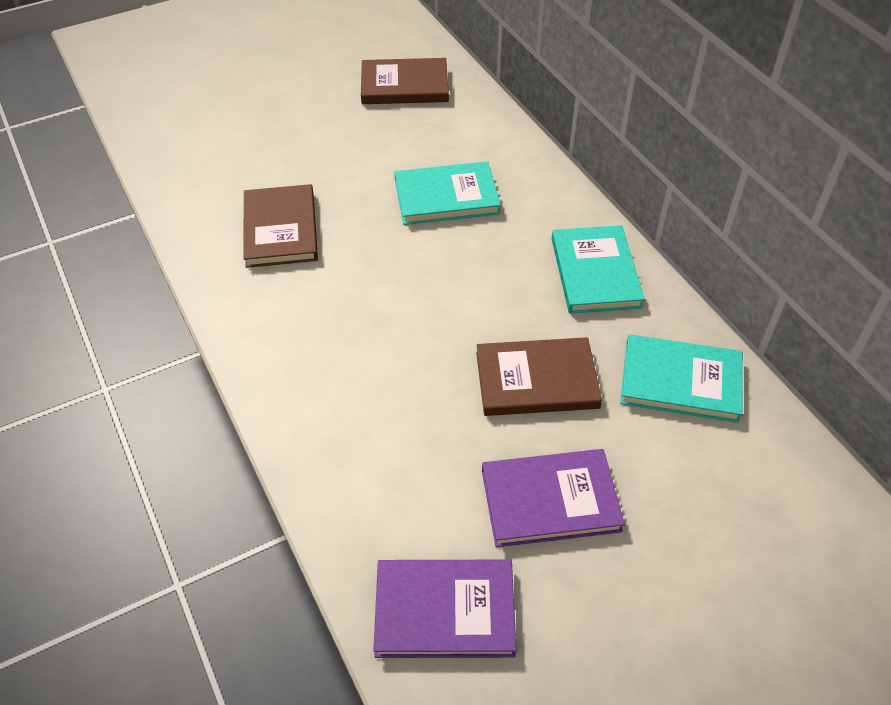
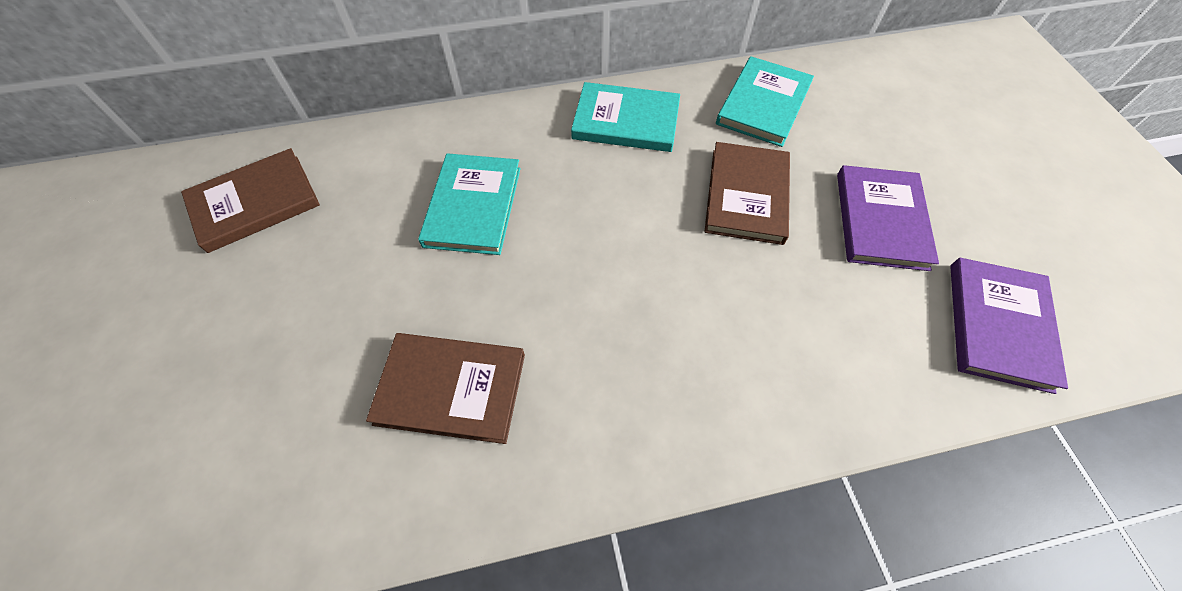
camera: 75 degrees left, 10 degrees up
brown book [361,58,449,104] -> brown book turned 45 degrees clockwise [181,148,320,253]

